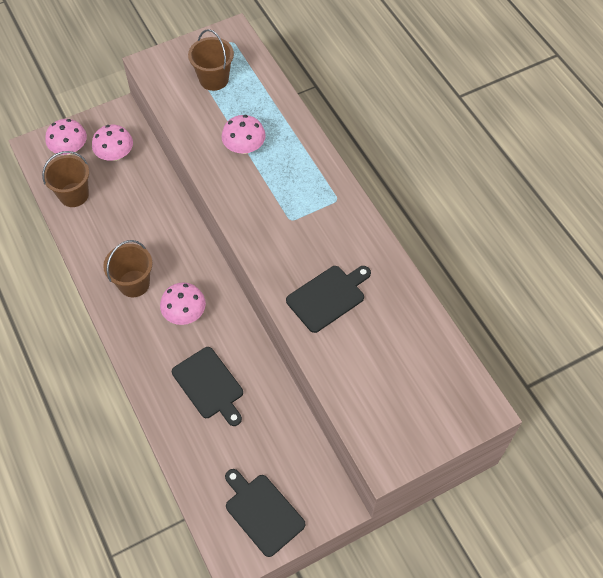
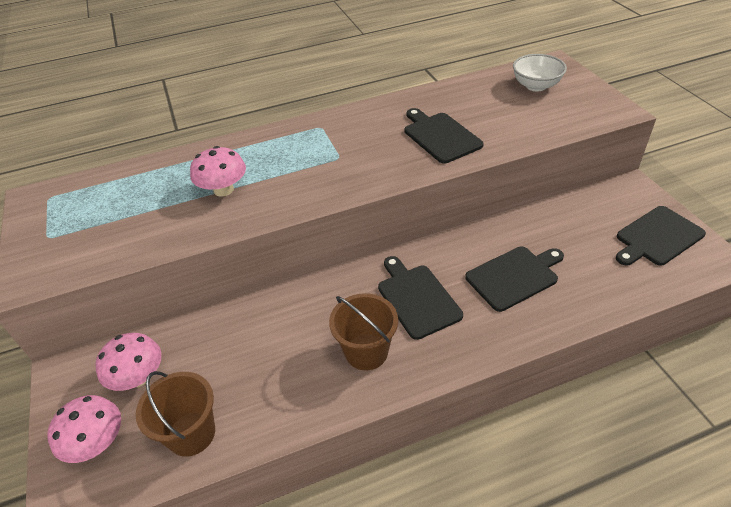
camera: 80 degrees left, 15 degrees down
pink mushroom [160,282,206,325] -> black cutting board [378,256,463,340]
brown bucket [188,29,234,91] -> none
none -> white bowl [513,54,567,92]

